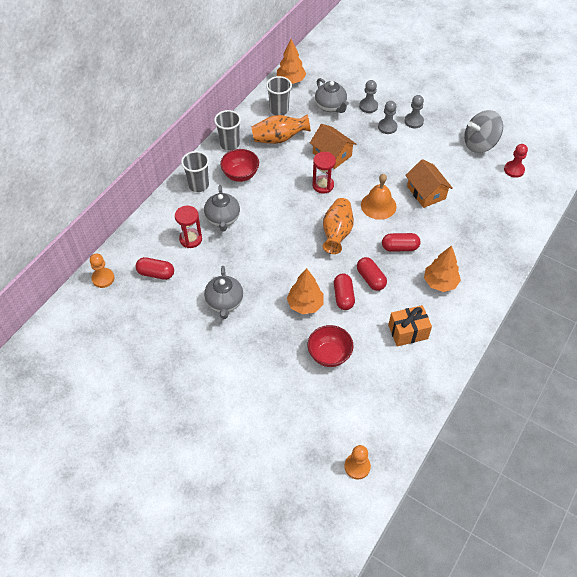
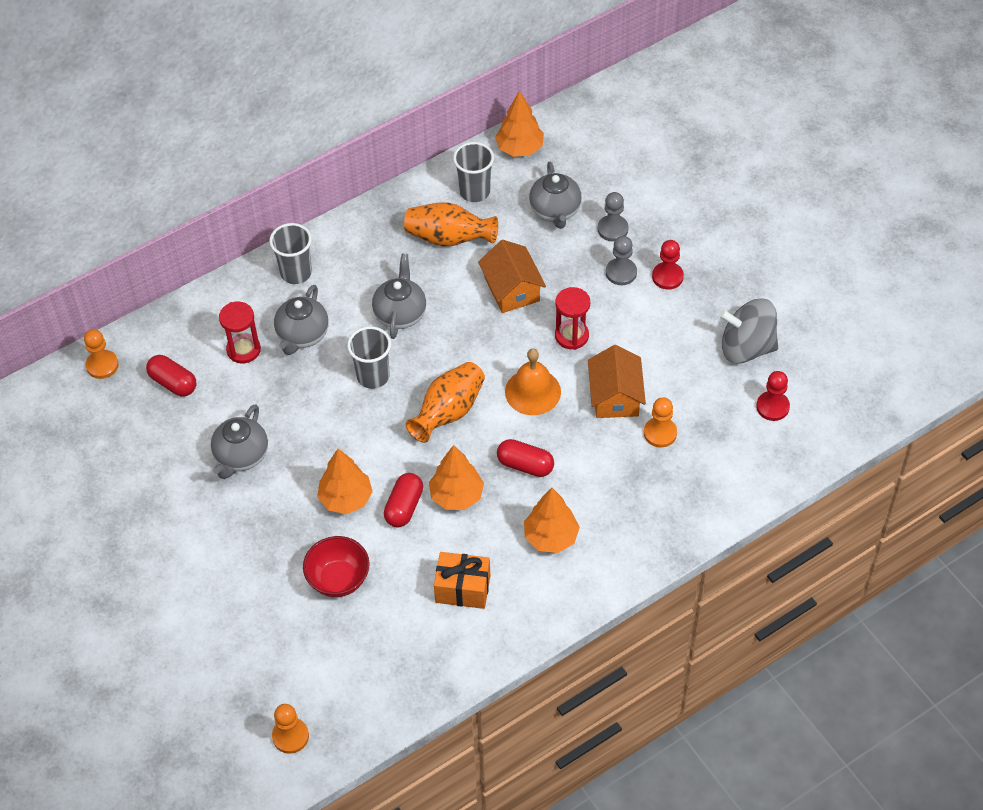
camera: 25 degrees right, 0 degrees up
grey cup [214,110,241,151] -> grey cup moved to [347,326,391,389]
red bowl [220,149,259,182] -> none
red hourglass [312,152,336,194] -> red hourglass moved to [555,287,590,350]
red capsule [357,257,387,291] -> orange tree [429,445,484,510]
grey pawn [405,95,424,128] -> red pawn [652,240,684,290]
none -> grey teapot [372,254,426,339]
none -> orange pawn [644,397,677,447]

